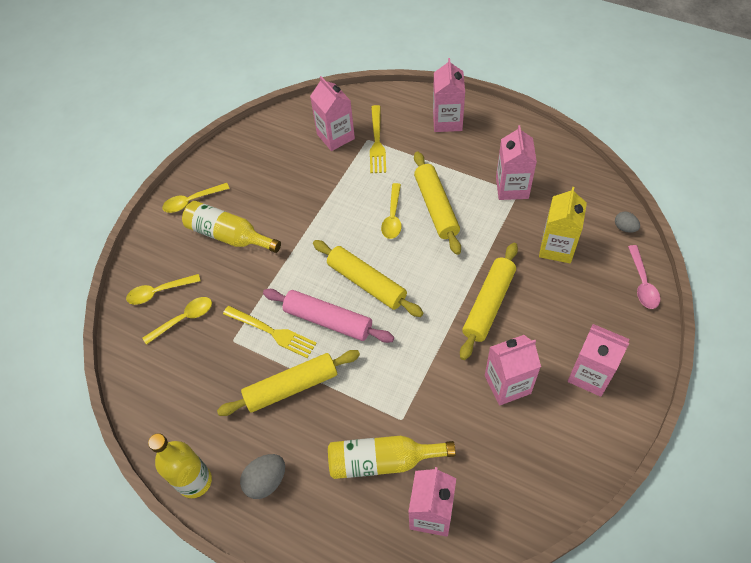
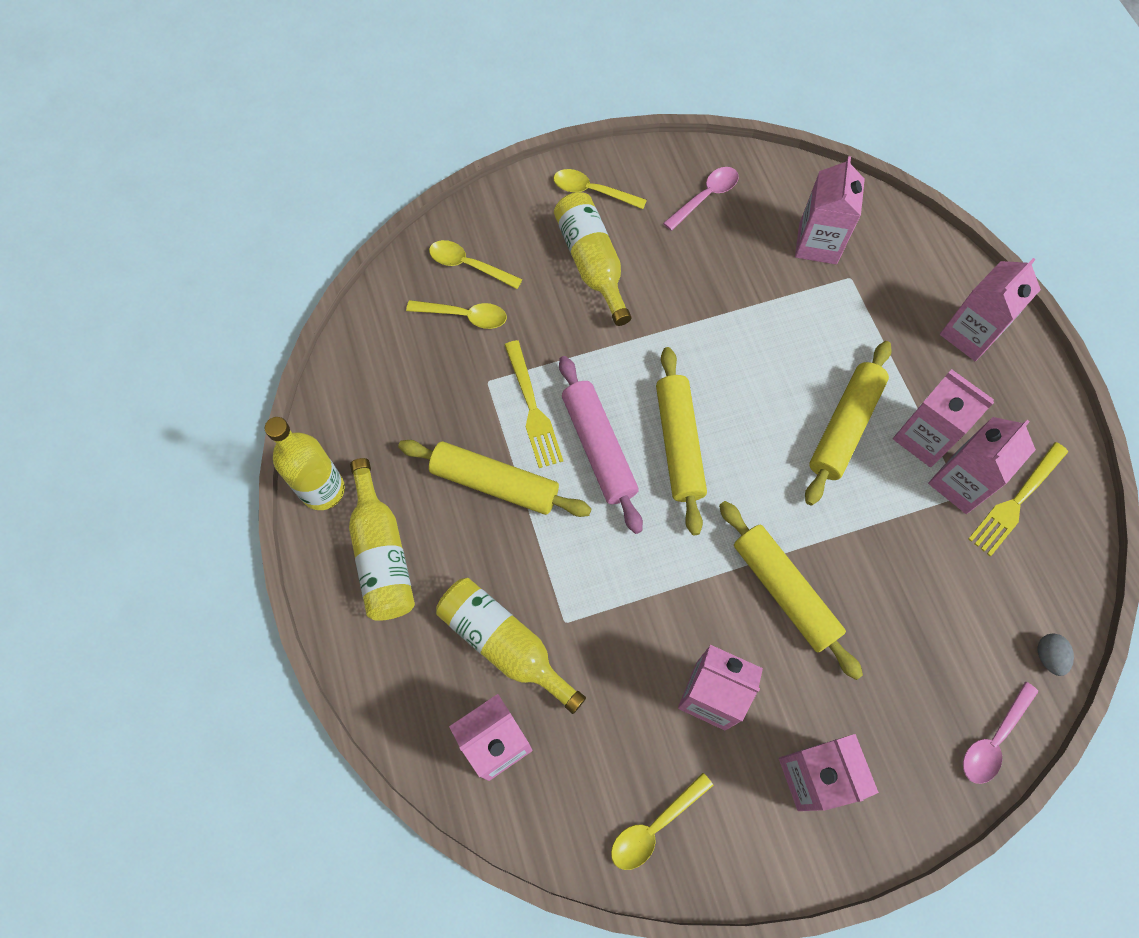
camera: 40 degrees right, 10 degrees up
grey egg [240,454,285,499] -> yellow bottle [349,458,415,621]
yellow fork [370,105,386,173] -> yellow fork moved to [968,442,1068,556]
yellow spoon [381,183,402,239] -> yellow spoon moved to [611,773,713,870]
yellow rolling pin [460,243,518,360] -> yellow rolling pin turned 75 degrees clockwise [719,501,863,680]
yellow carton [539,187,587,263] -> none
none -> pink spoon [663,167,739,231]
none -> pink carton [893,369,994,467]

